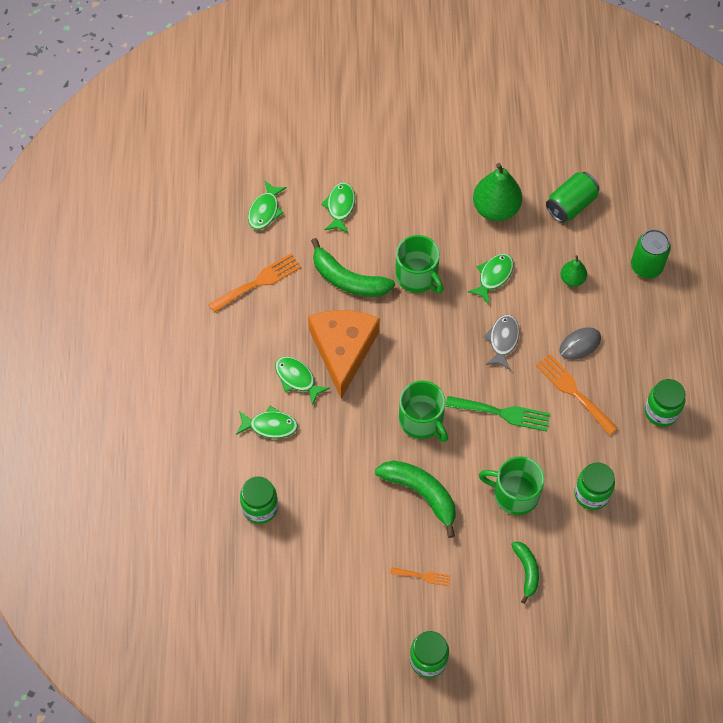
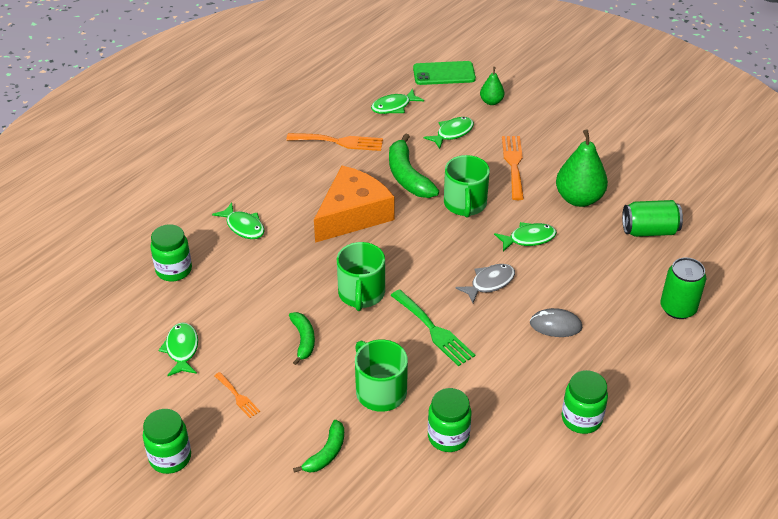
camera: 40 degrees right, 20 degrees down
green fish [275,357,330,406] -> green fish moved to [158,322,198,377]
green banana [375,460,456,538] -> green banana [289,312,315,365], size x0.60
orange fork [536,354,618,435] -> orange fork moved to [502,136,524,200]
green pear [560,255,587,287] -> green pear moved to [480,67,505,105]
none -> green phone [413,61,476,85]

